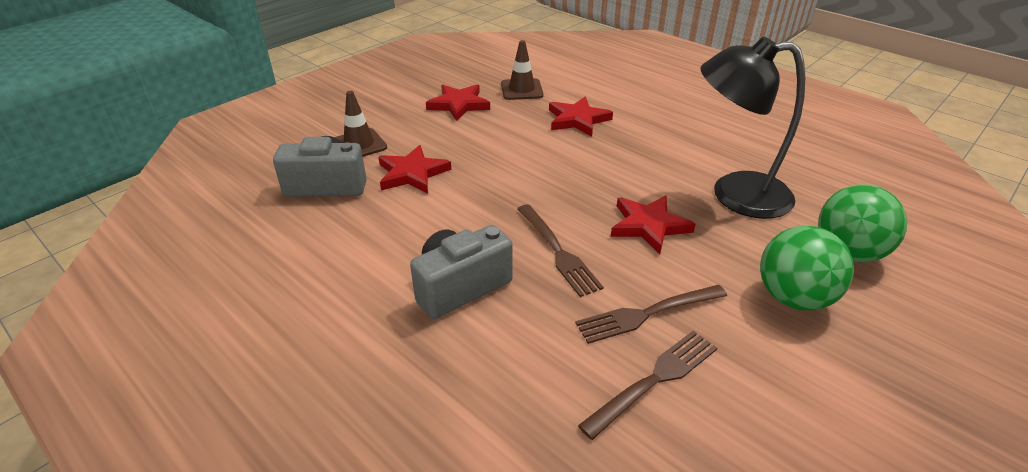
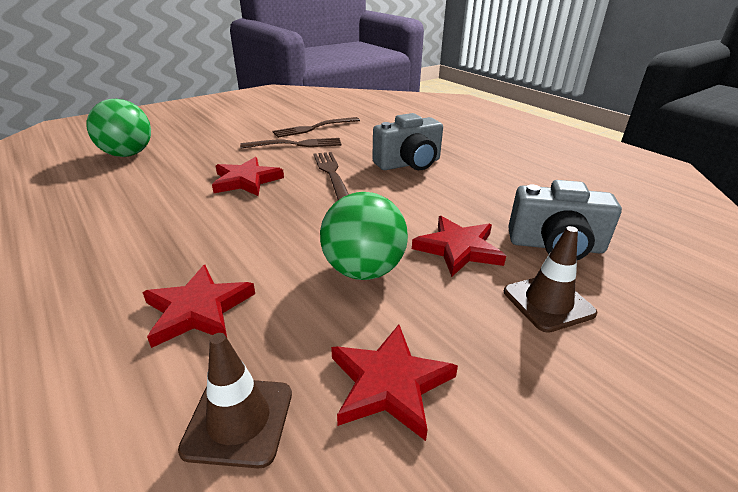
camera: 170 degrees left, 5 degrees down
black lamp [700,37,805,219] -> none
green ball [760,226,854,310] -> green ball moved to [320,192,408,280]

